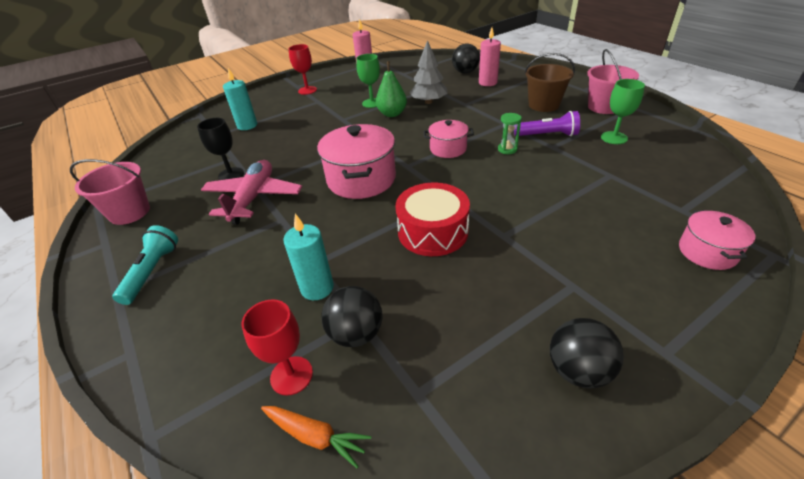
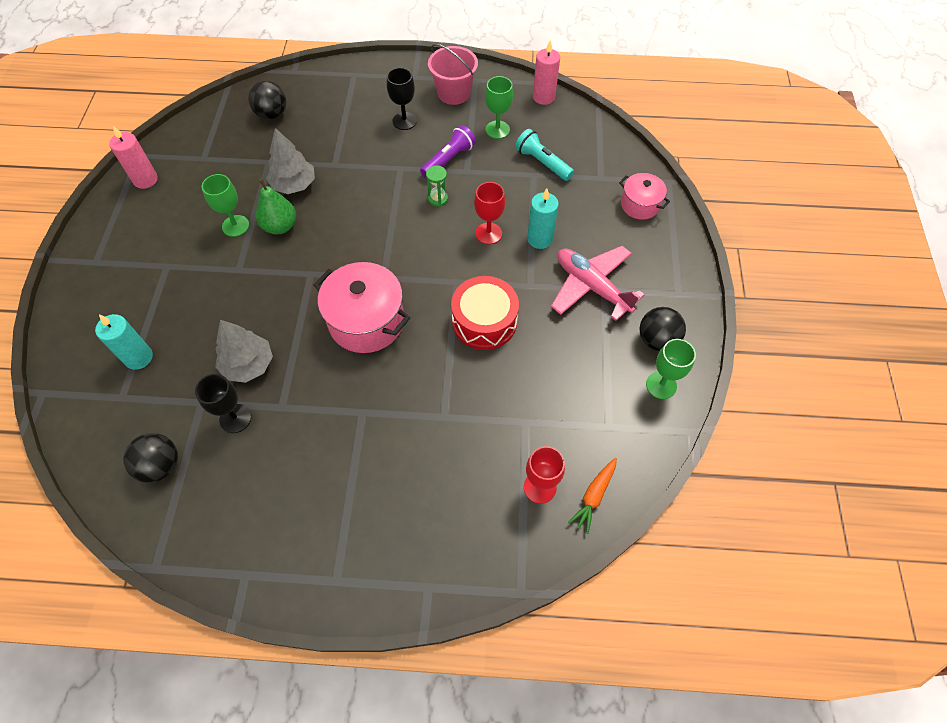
camera: 55 degrees left, 20 degrees up
pink bucket [70,159,150,225] -> none
turquoise flashlight [113,225,178,305] -> turquoise flashlight moved to [515,129,574,181]
pink plane [201,160,302,225] -> pink plane moved to [551,246,645,321]
orange carrot [261,406,371,469] -> orange carrot turned 150 degrees clockwise [568,458,617,534]
turquoise candle [283,214,334,300] -> turquoise candle moved to [527,188,559,249]
red goblet [289,44,317,95] -> red goblet moved to [474,182,505,244]
black ball [321,286,382,347] -> black ball moved to [123,433,178,483]
pink pot [424,120,474,158] -> none
pink candle [479,27,501,86] -> pink candle moved to [533,40,560,105]
brown bucket [524,53,575,112] -> black goblet [387,67,417,130]
none -> grey tree [215,320,273,383]
none -> green goblet [646,339,696,399]

